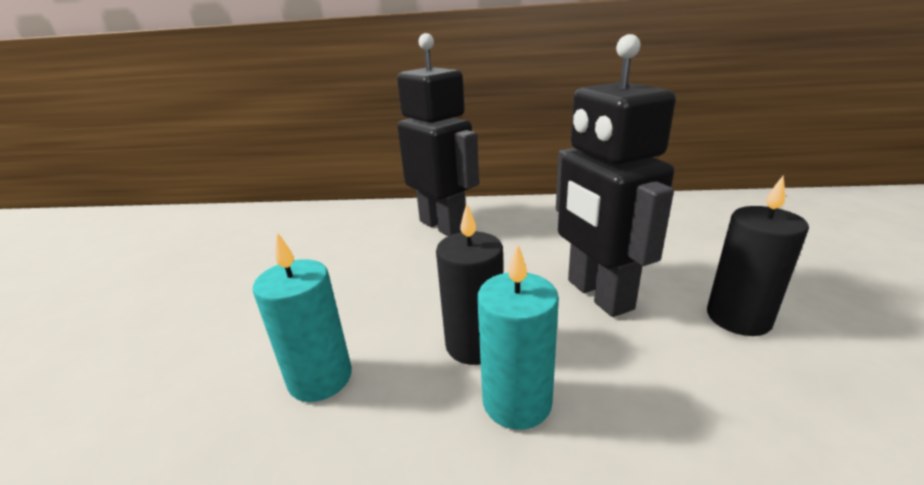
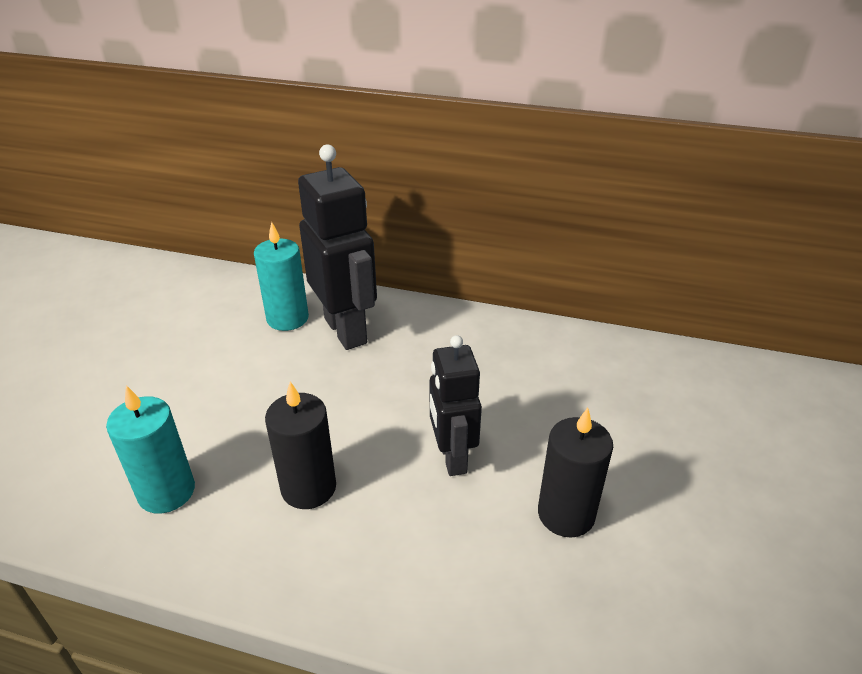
camera: 10 degrees right, 10 degrees up
turquoise candle [477,243,559,430] -> turquoise candle moved to [254,222,309,331]
black robot [556,34,676,317] -> black robot [430,335,482,476], size x0.65

